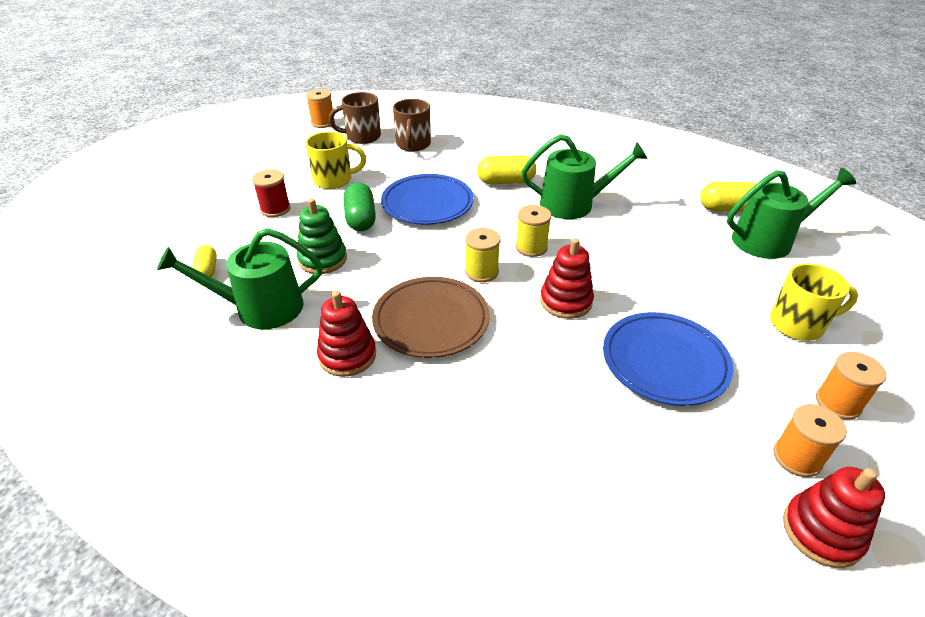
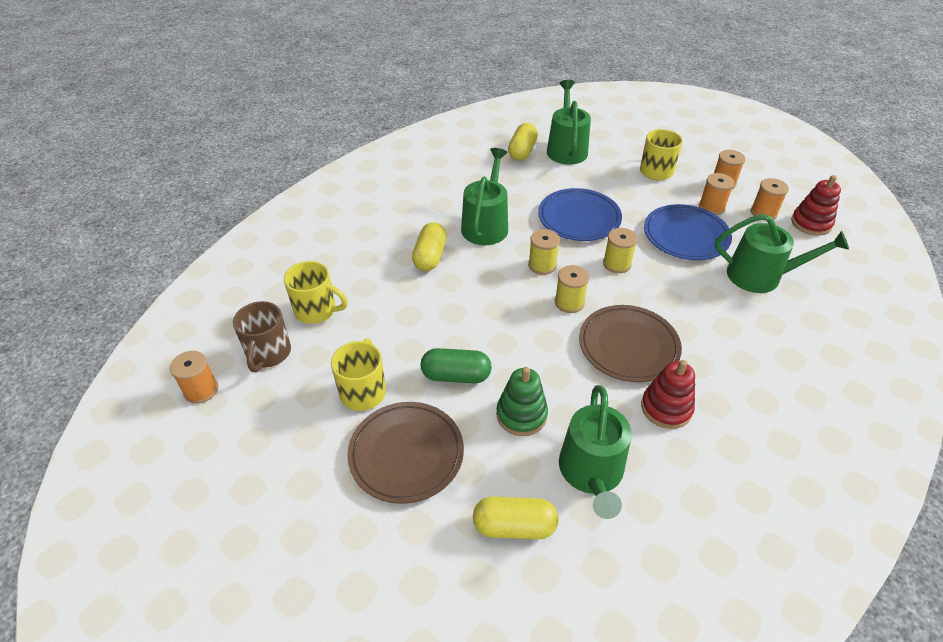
camera: 75 degrees left, 5 degrees up
yellow capsule [192,245,217,277] -> yellow capsule [473,497,559,539], size x1.59
red spool [252,169,291,217] -> brown plate [347,402,464,504]
blue plate [381,174,474,225] -> blue plate moved to [538,188,622,241]
brown mug [393,99,431,151] -> yellow mug [284,261,348,324]
red stacking toy [540,238,594,319] -> yellow spool [603,228,638,273]
none -> orange spool [699,173,734,215]
none -> green watering can [715,214,849,293]

